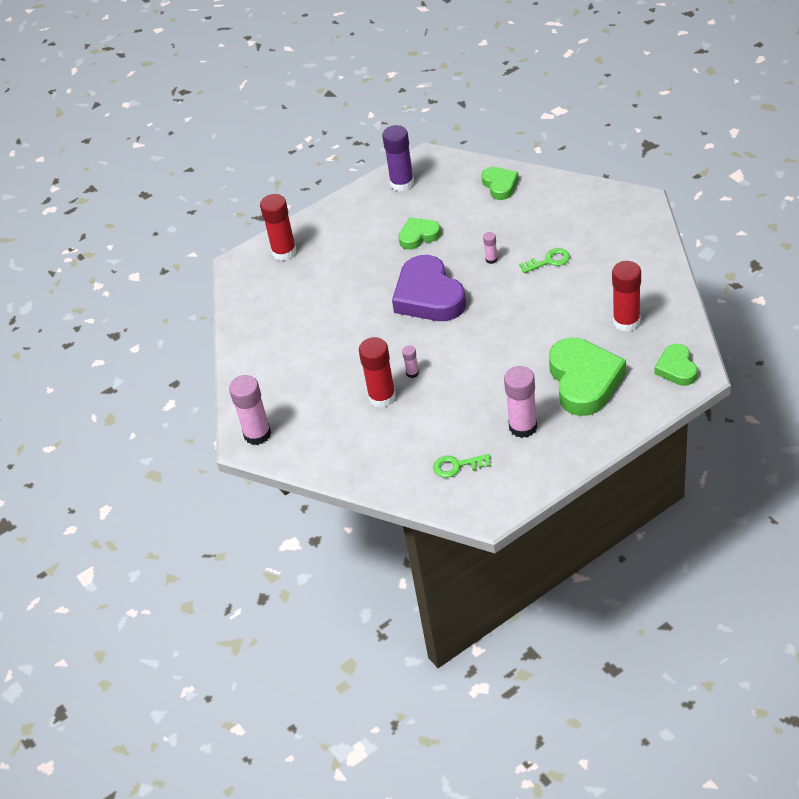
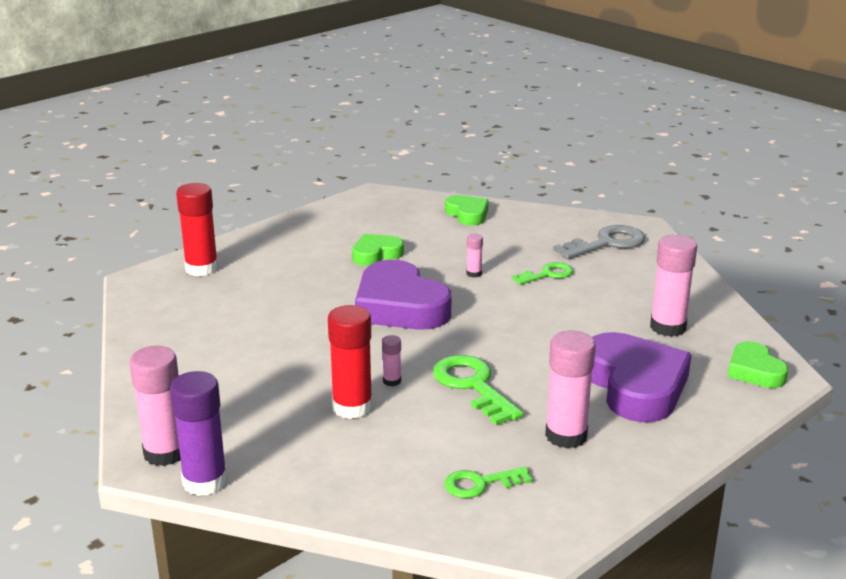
camera: 15 degrees left, 20 degrees down
purple glue stick [382,125,414,191] -> purple glue stick moved to [170,371,227,496]
green heart [549,338,626,416] -> purple heart [591,332,692,422]
red glue stick [612,261,641,332] -> pink glue stick [650,234,697,337]
none -> green key [433,355,524,425]
none -> grey key [553,225,645,259]

